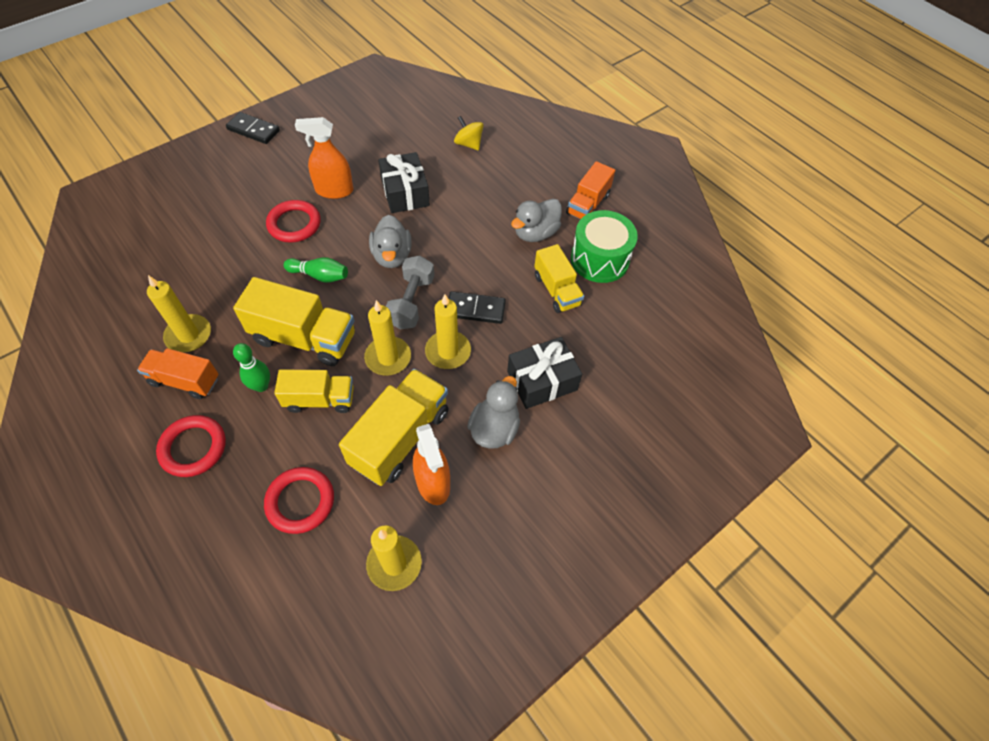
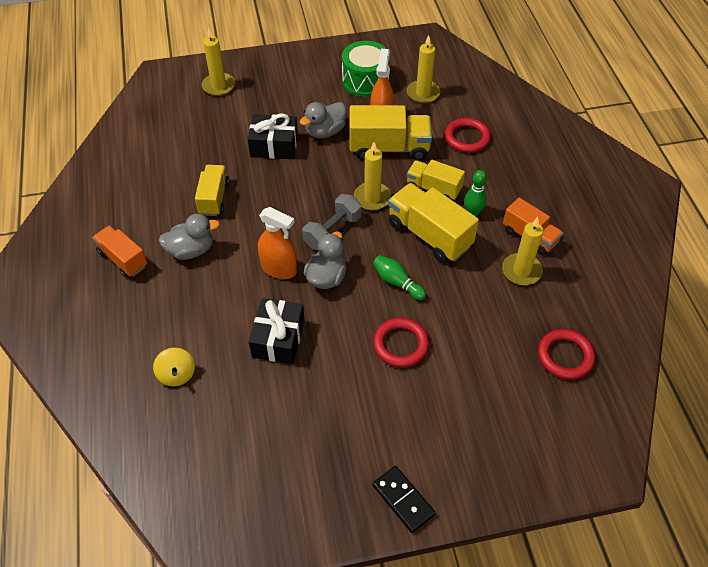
camera: 150 degrees left, 5 degrees down
red ring [156,415,226,477] -> red ring moved to [538,329,595,380]
orange spray bottle [295,117,354,199] -> orange spray bottle moved to [258,207,297,279]
yellow truck [339,369,449,486] -> yellow truck turned 150 degrees counterclockwise [349,105,432,160]
yellow candle [425,294,471,369] -> yellow candle moved to [202,27,235,96]
black domino [448,291,506,324] -> none
orange truck [566,161,615,219] -> orange truck turned 105 degrees counterclockwise [92,226,147,278]
green drum [571,210,638,283] -> green drum moved to [342,41,390,97]

